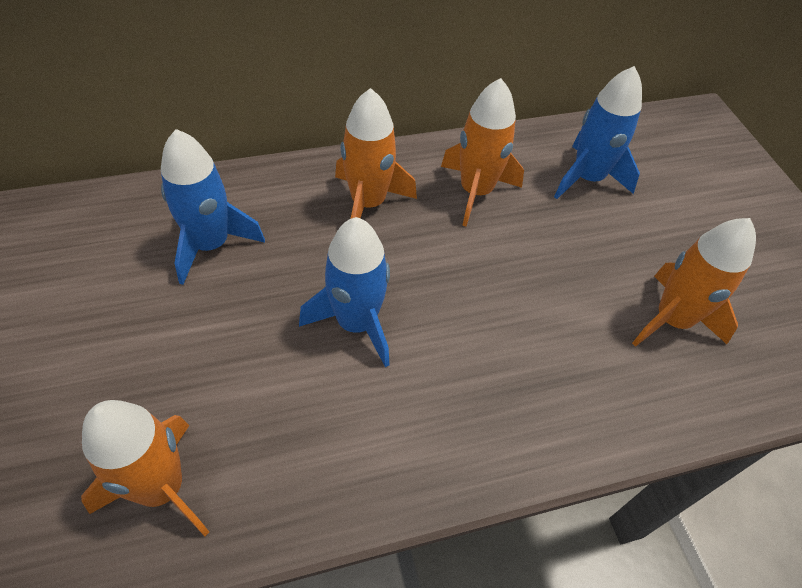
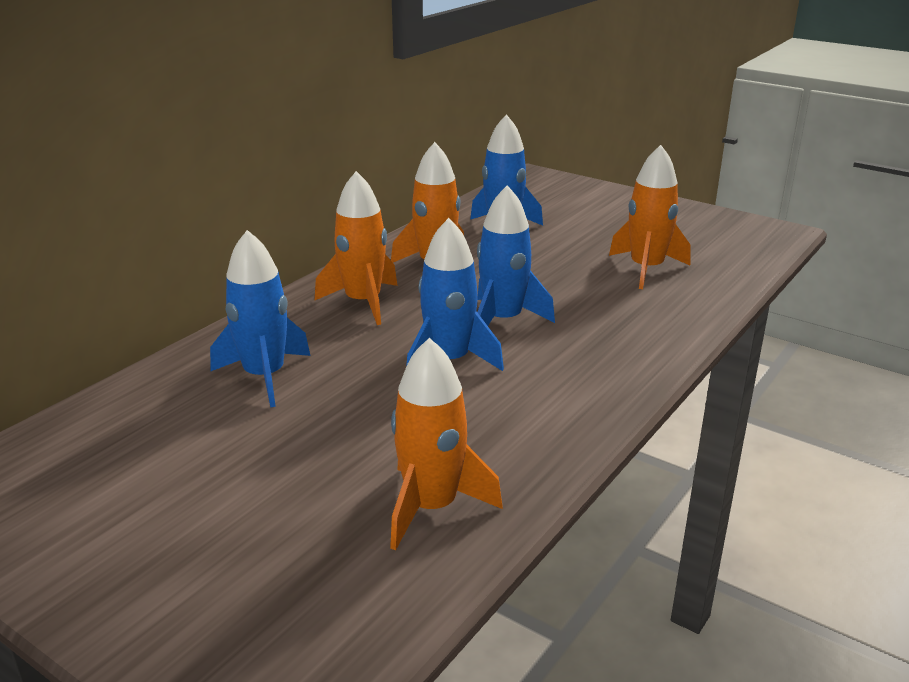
camera: 35 degrees left, 25 degrees down
none -> blue rocket [477,185,555,326]

